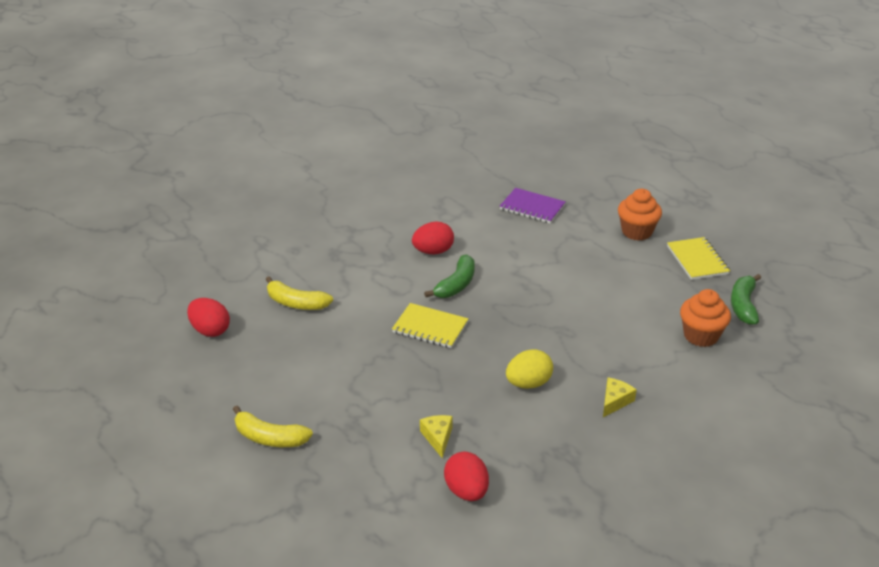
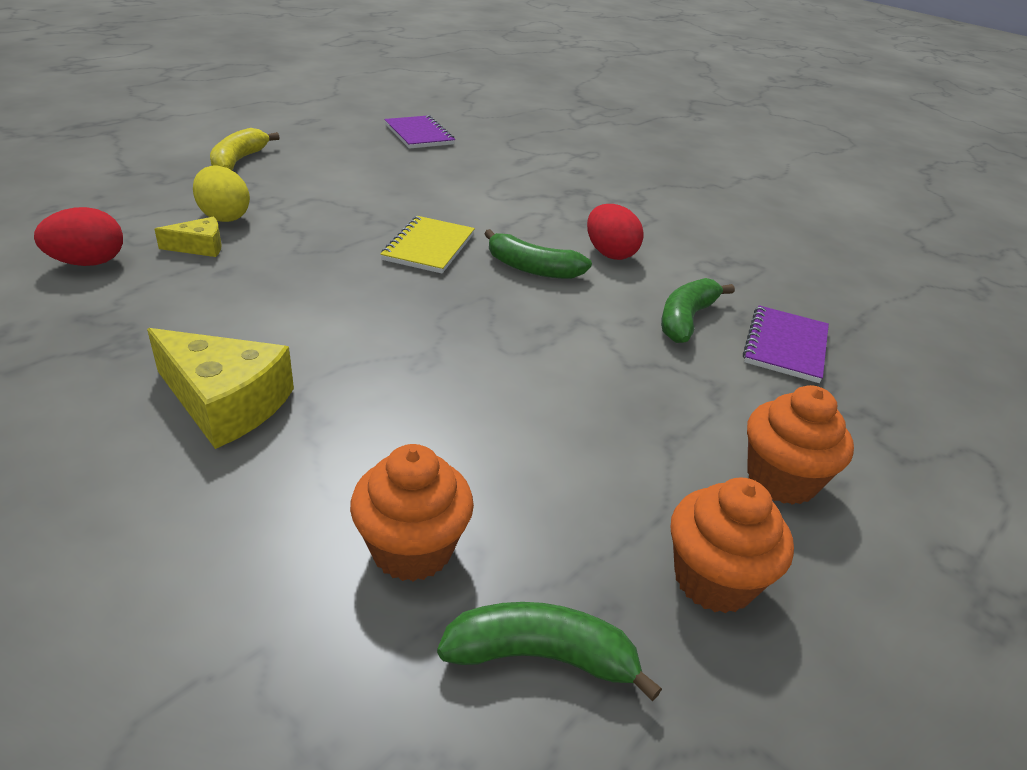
camera: 80 degrees right, 0 degrees up
red egg [187,298,230,337] -> purple notebook [384,115,455,149]
yellow banana [266,276,333,310] -> none
yellow egg [506,349,553,389] -> yellow egg moved to [193,166,250,222]
yellow cheese [603,377,637,417] -> yellow cheese [147,328,294,449], size x1.87
yellow notebook [667,237,730,280] -> orange cupcake [671,478,794,613]
none -> green banana [661,278,735,343]

